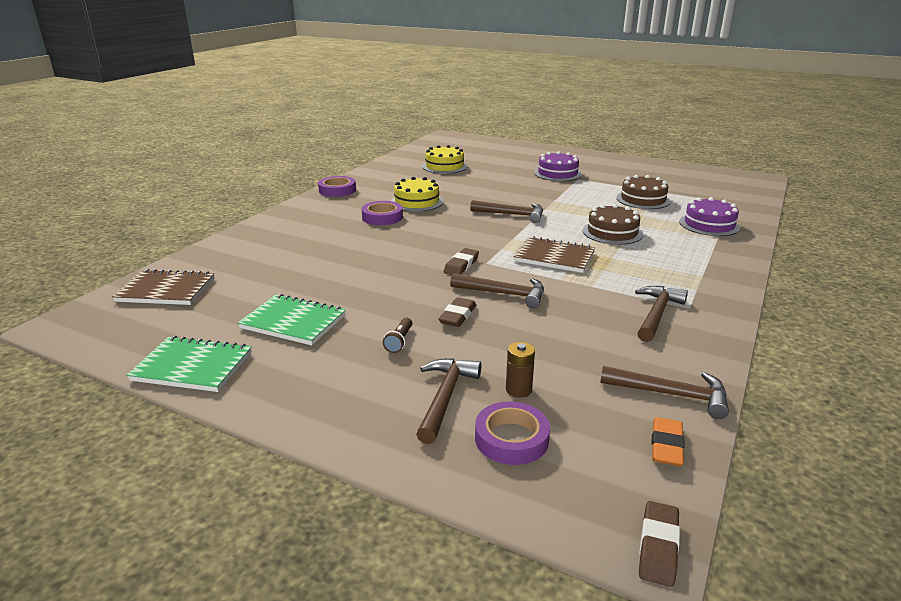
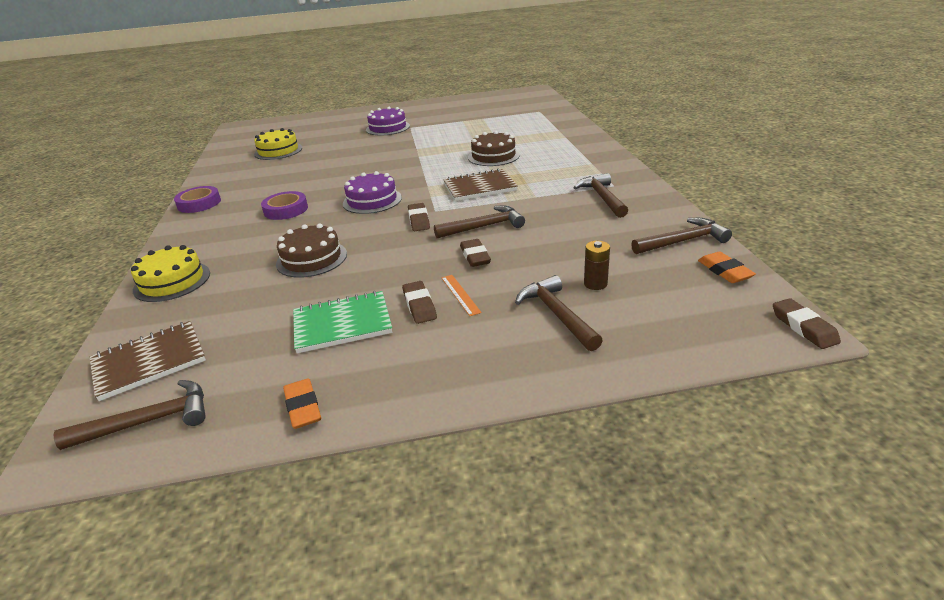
camera: 35 degrees left, 5 degrees up
green notebook [127,336,252,392] -> orange eraser [283,378,321,429]
brown flashlight [383,318,412,353] -> orange ruler [442,275,482,316]
yellow cake [391,177,443,212] -> yellow cake moved to [131,245,210,302]
brown hammer [470,200,543,223] -> brown hammer moved to [53,380,206,450]
purple tape [475,401,550,465] -> none
brown cake [616,175,670,209] -> brown cake moved to [276,223,347,278]
purple cake [679,197,740,236] -> purple cake moved to [343,171,402,214]
none -> brown eraser [402,281,437,324]

